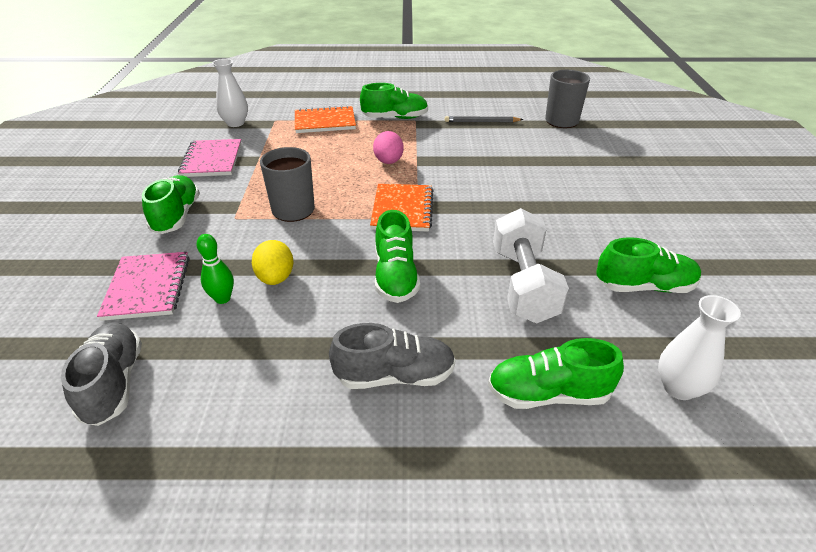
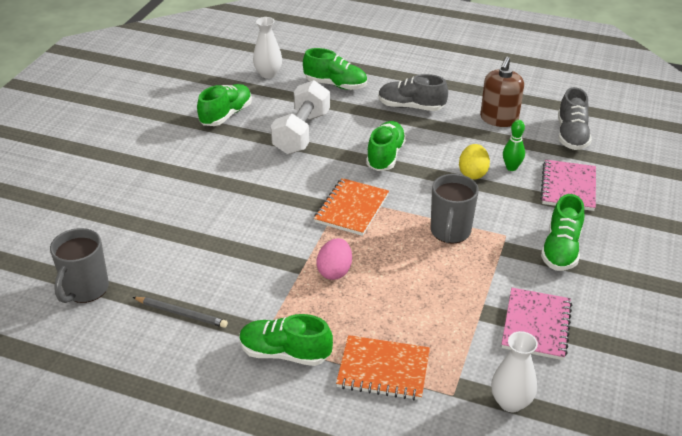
camera: 160 degrees left, 0 degrees up
green shoe [596,237,701,293] -> green shoe turned 105 degrees clockwise [197,84,252,126]
none -> brown soap dispenser [480,57,524,127]

